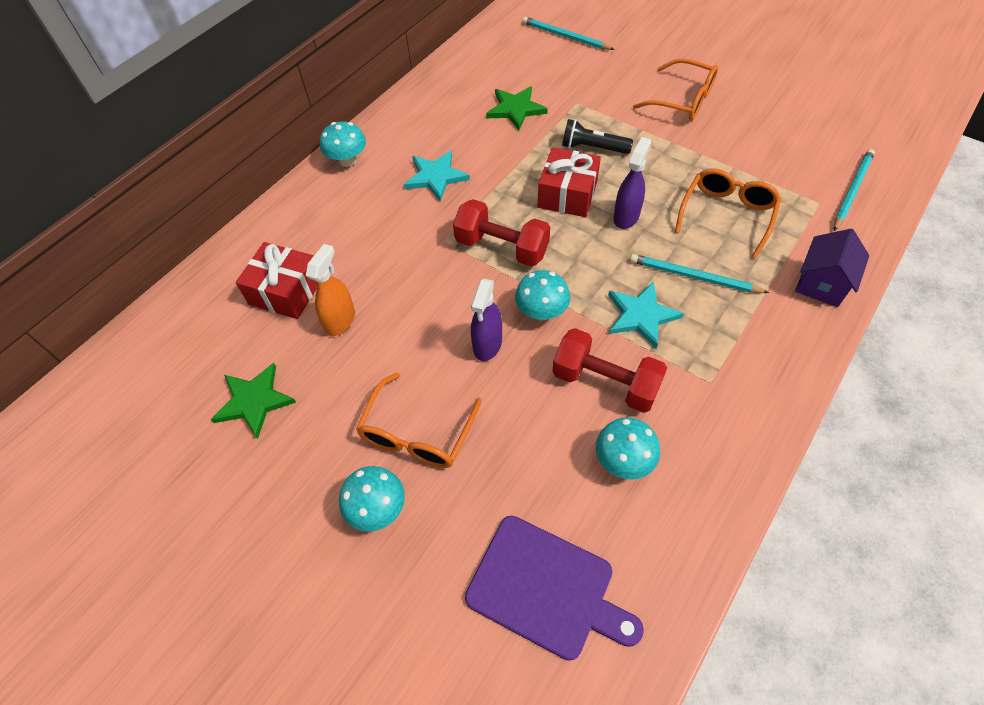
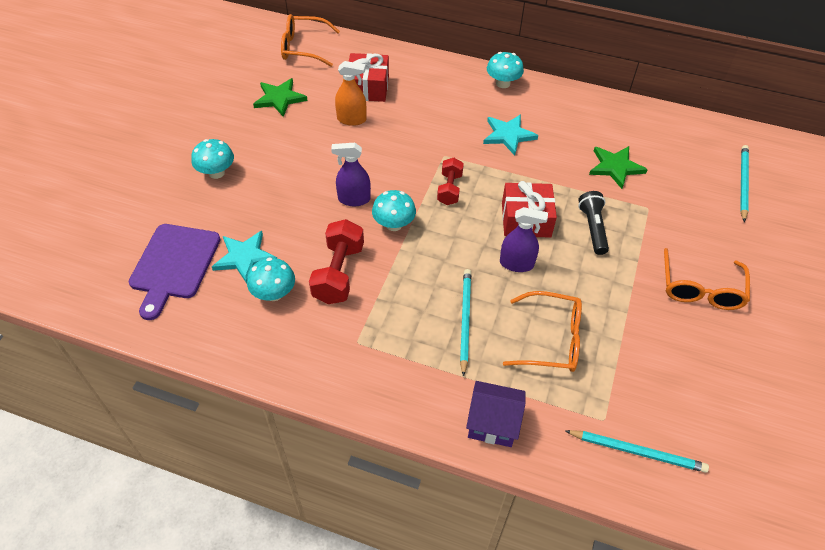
camera: 70 degrees right, 5 degrees down
orange glasses [356,373,482,468] -> orange glasses moved to [281,14,340,67]
red dumbbell [453,199,550,267] -> red dumbbell [437,158,464,205], size x0.64
turquoise star [608,281,684,348] -> turquoise star moved to [212,231,277,284]

